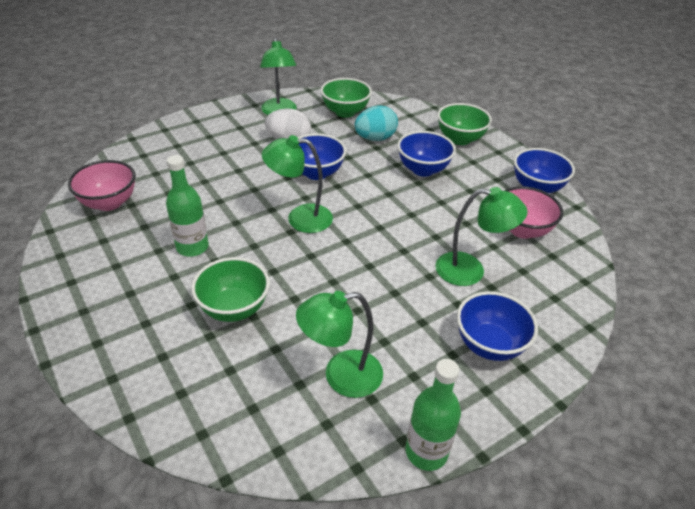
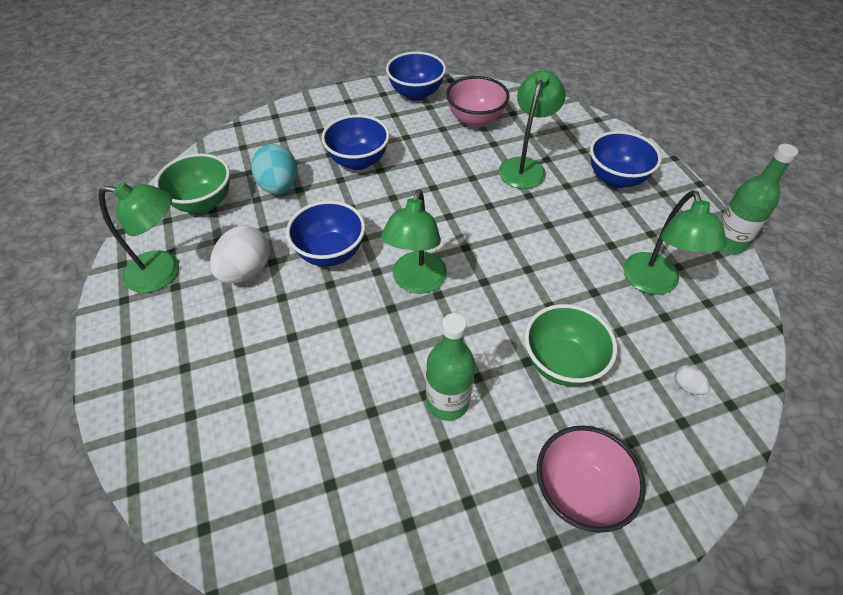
camera: 75 degrees left, 10 degrees up
pink bowl [68,160,136,211] -> pink bowl moved to [537,426,646,533]
green bowl [437,103,492,145] -> none
none -> white egg [674,365,710,395]

